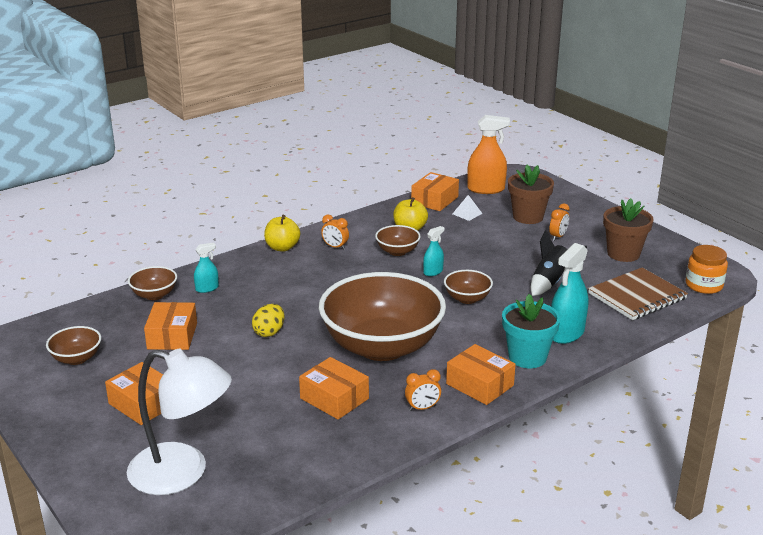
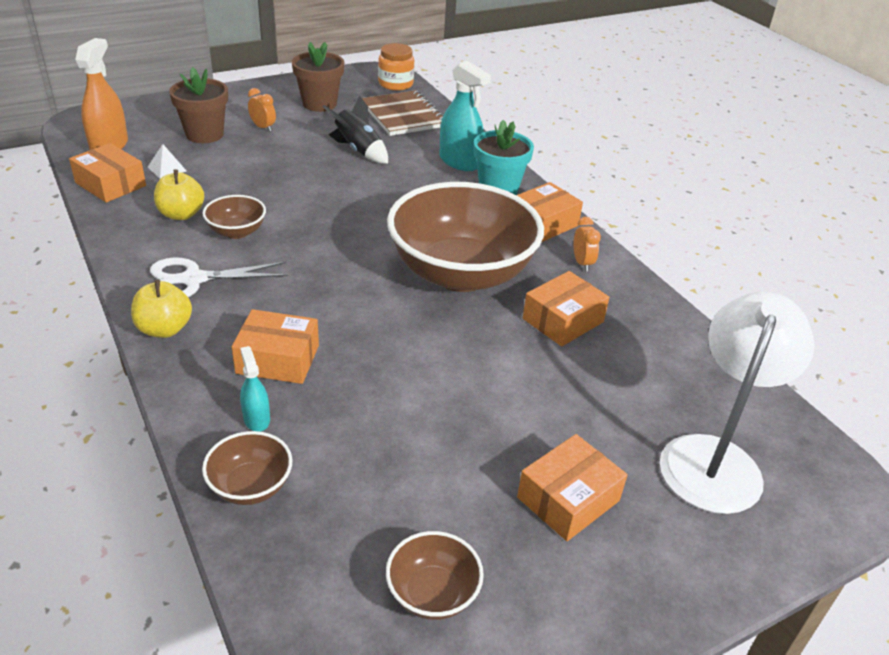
camera: 85 degrees left, 10 degrees up
orange box [144,302,197,350] -> orange box moved to [232,309,319,384]
yellow egg [252,304,285,337] -> none
orange clock [321,215,349,250] -> white scissors [150,257,288,297]
turquoise spray bottle [423,226,444,276] -> none
brown bowl [444,270,493,304] -> none

